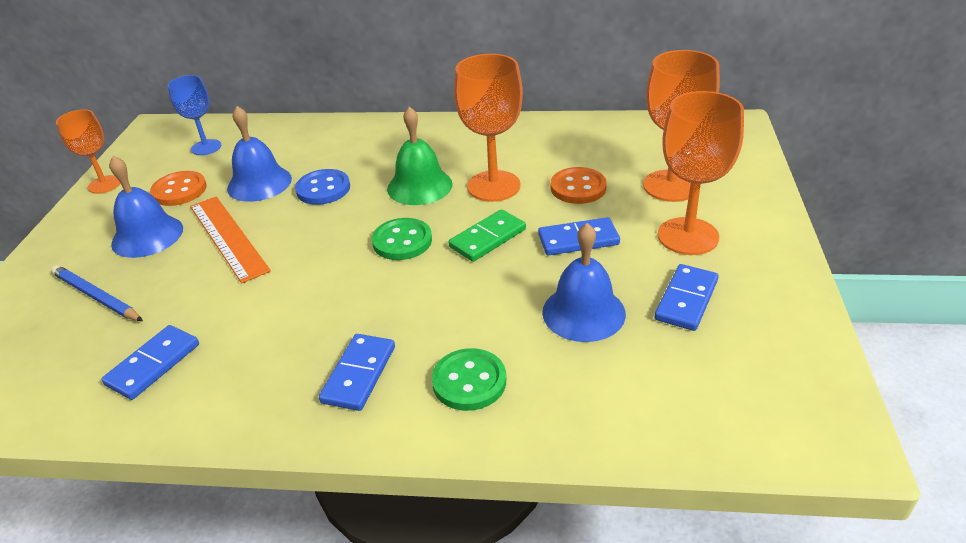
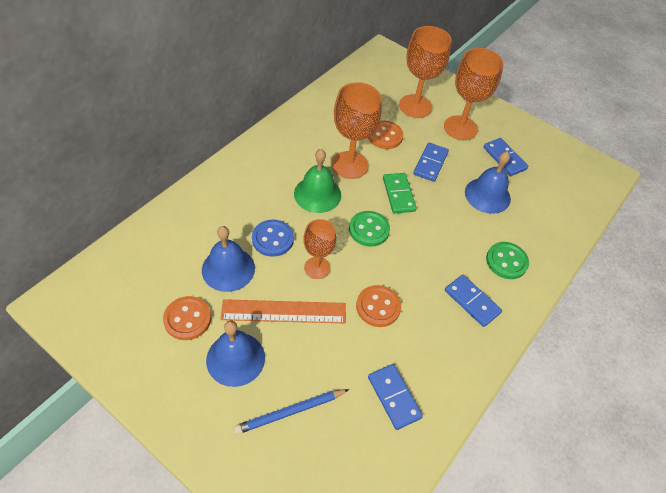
camera: 65 degrees left, 15 degrees up
orange goblet [56,109,121,194] -> orange goblet moved to [303,219,336,279]
blue goblet [168,75,221,155] -> none
none -> orange button [356,285,401,327]

